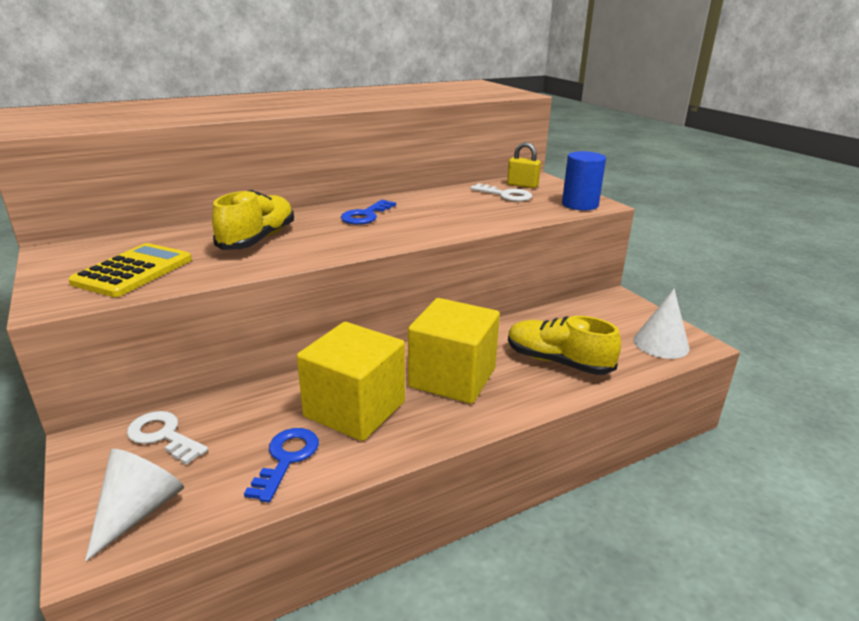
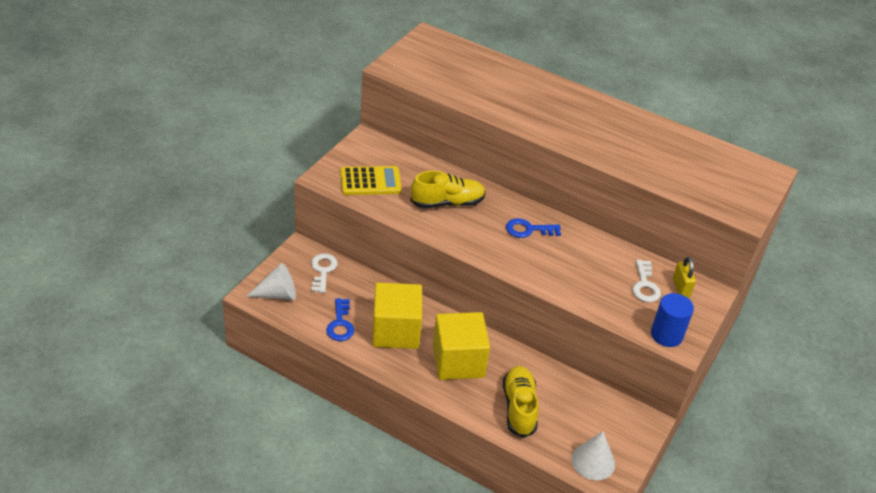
camera: 55 degrees right, 15 degrees up
blue key [244,428,319,502] -> blue key turned 105 degrees clockwise [326,298,354,341]

